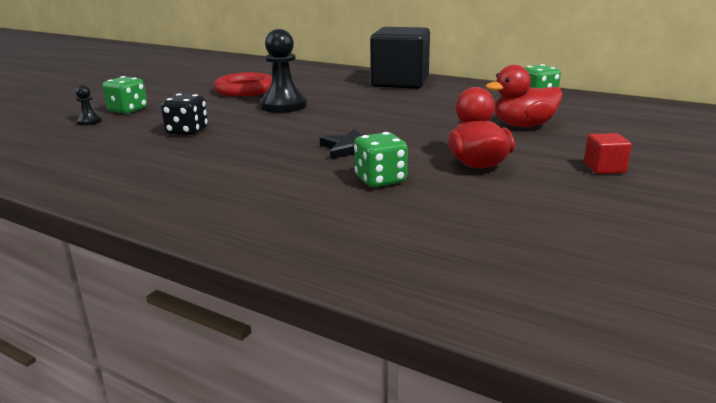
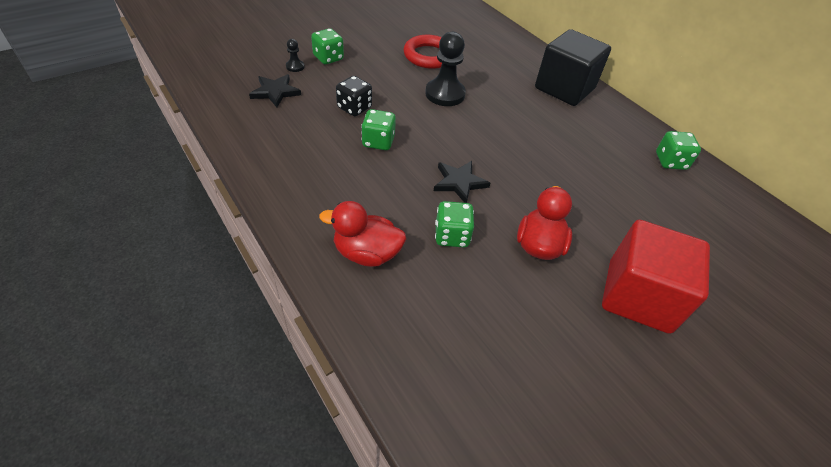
camera: 20 degrees right, 25 degrees up
red duck [486,65,563,127] -> red duck moved to [319,201,406,267]
red cube [584,133,632,174] -> red cube [602,220,710,334], size x2.50
none -> black star [249,74,301,107]
none -> green dice [361,109,396,150]

